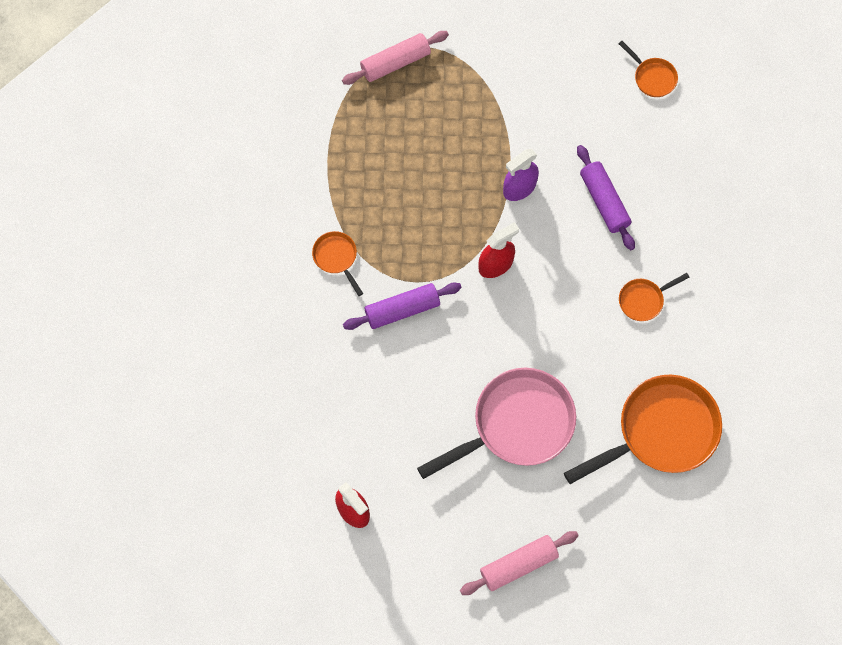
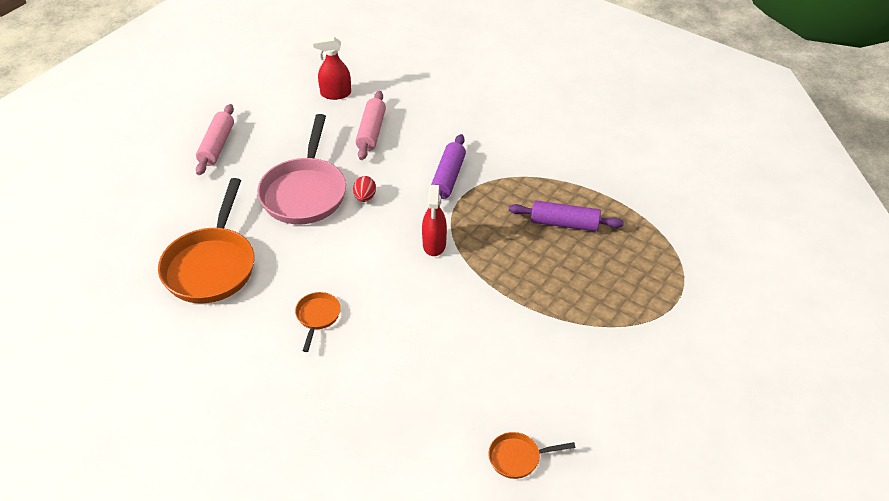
camera: 125 degrees right, 25 degrees down
orange pan [312,231,363,296] -> none
pink rolling pin [342,31,449,85] -> pink rolling pin moved to [355,91,386,160]
purple spray bottle [503,149,539,201] -> none
purple rolling pin [577,145,635,250] -> purple rolling pin moved to [509,201,624,232]
none -> red egg [353,176,376,202]

